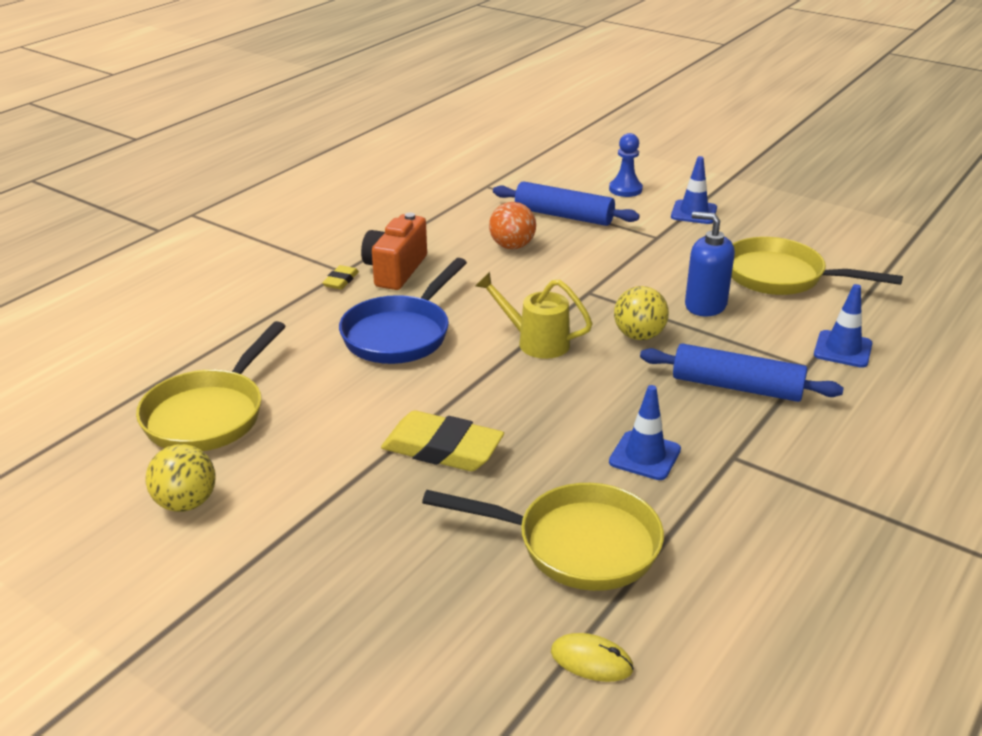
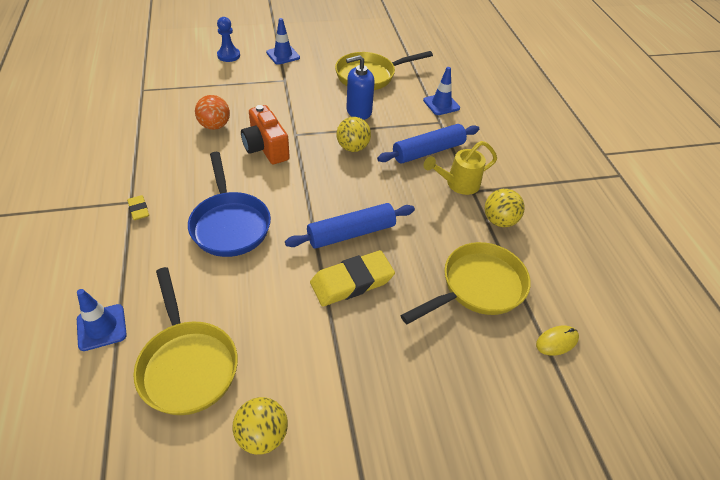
camera: 50 degrees left, 15 degrees up
orange camera [361,212,427,290] -> orange camera moved to [241,105,290,164]
yellow watering can [475,272,593,359] -> yellow watering can moved to [424,141,497,195]
blue rolling pin [493,181,640,226] -> blue rolling pin moved to [285,203,415,249]
blue traffic cone [609,385,681,480] -> blue traffic cone moved to [77,289,127,351]
none -> yellow ball [485,189,525,227]

